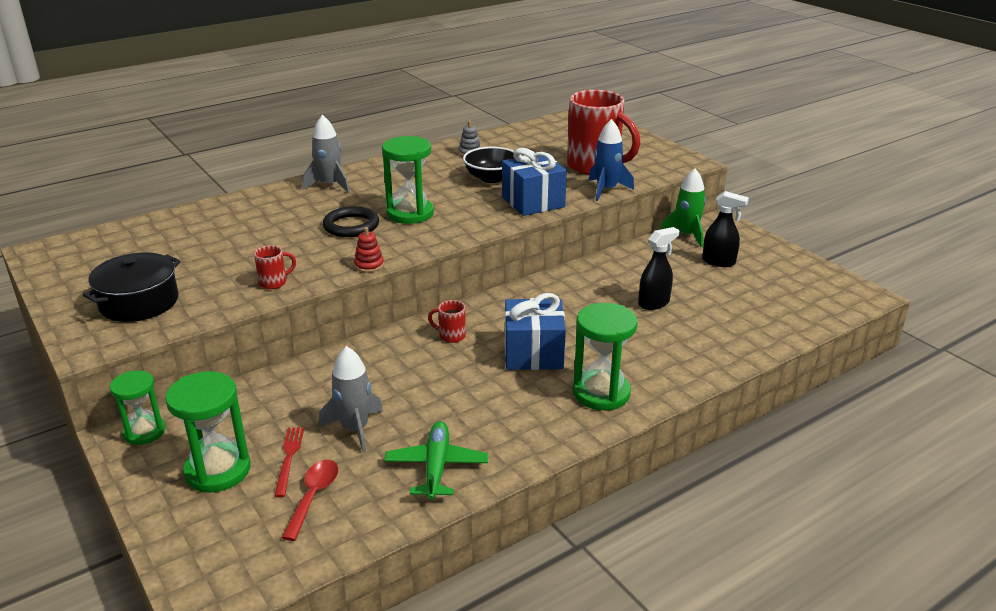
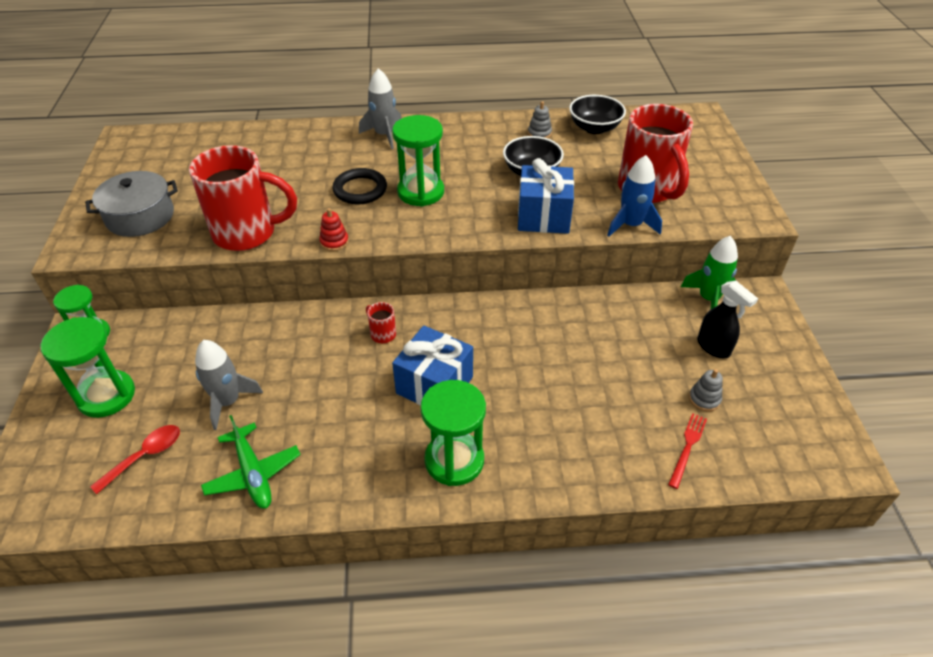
camera: 30 degrees right, 15 degrees up
black pot [83,252,181,322] -> grey pot [85,171,178,237]
red mug [254,246,296,289] -> red mug [189,145,297,251], size x2.48
red fork [274,427,304,497] -> red fork moved to [668,413,707,489]
green plane [384,421,488,500] -> green plane turned 120 degrees clockwise [201,415,300,509]
black spray bottle [638,227,679,310] -> none
none -> black bowl [569,95,626,134]
none -> grey stacking toy [689,369,723,412]

